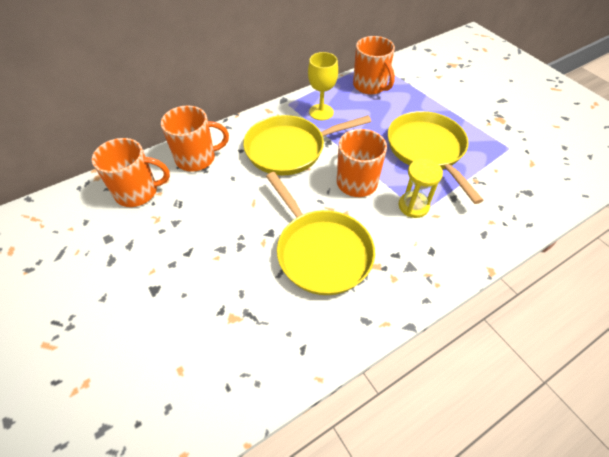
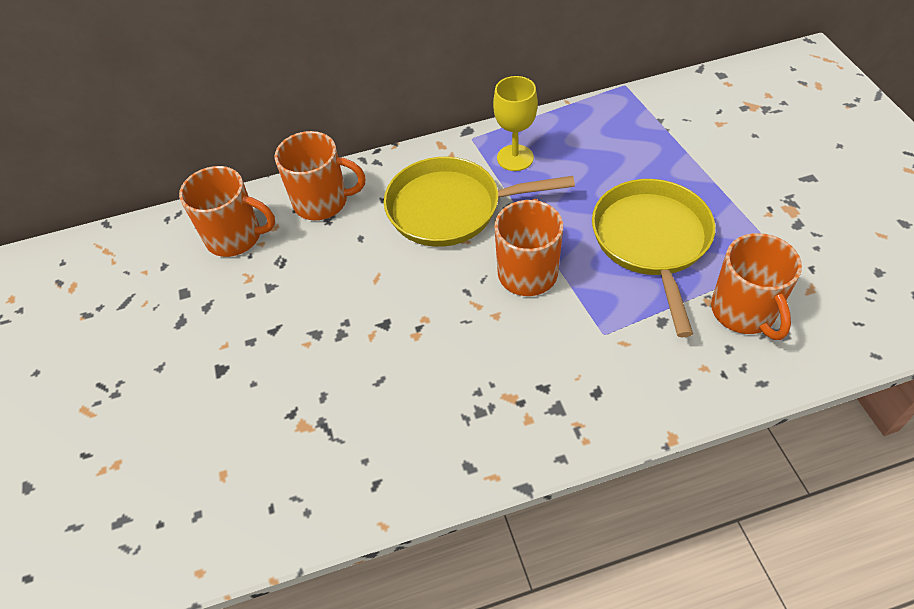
camera: 20 degrees right, 0 degrees up
yellow pan [266,172,375,295] -> none
orange mug [353,36,395,95] -> orange mug moved to [711,233,802,340]
yellow hourglass [399,159,443,218] -> none

